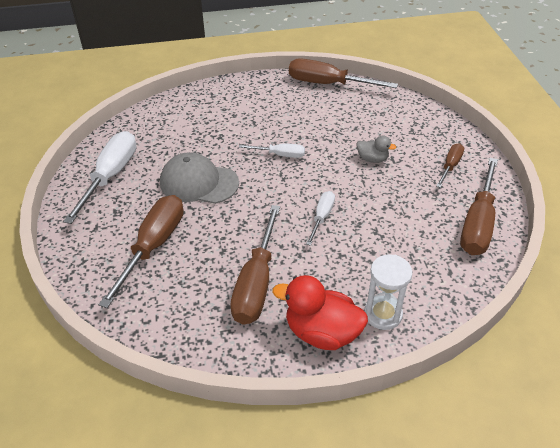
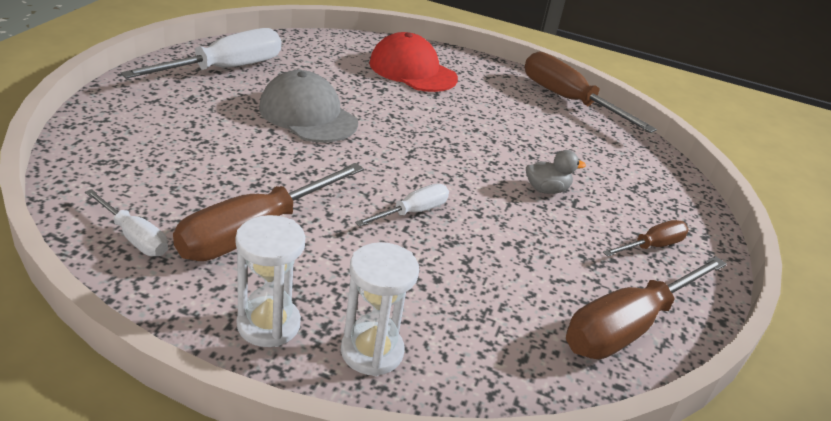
camera: 25 degrees right, 10 degrees down
brown screwdriver [99,195,183,308] -> none
white screwdriver [239,144,305,158] -> white screwdriver moved to [85,189,168,256]
red duck [272,275,368,350] -> white hourglass [236,215,305,347]
grey duck [357,135,396,163] -> grey duck turned 60 degrees counterclockwise [526,150,586,194]
none -> red cap [369,32,458,92]

